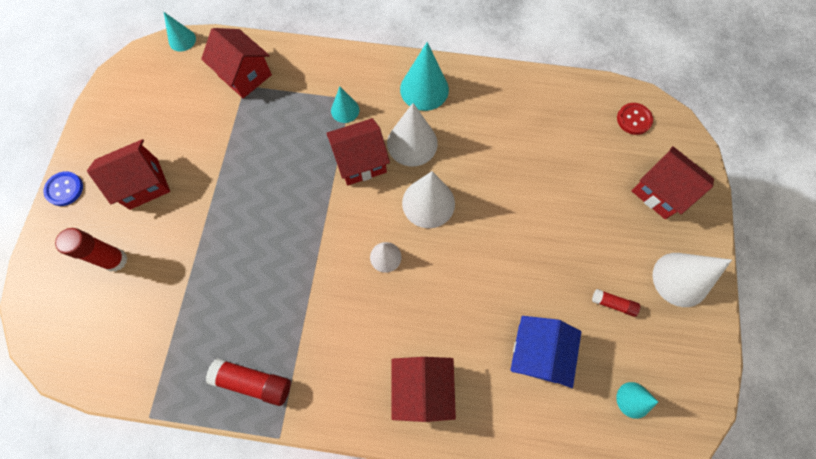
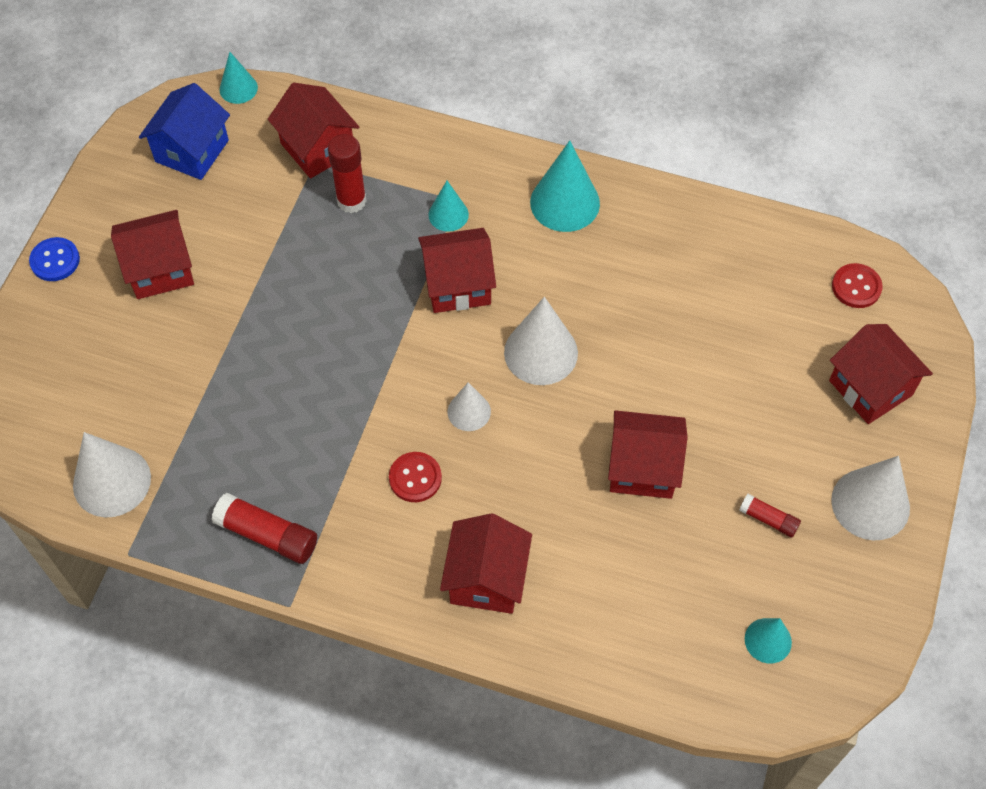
camera: 10 degrees right, 10 degrees down
red glue stick [55,228,128,272] -> red glue stick moved to [328,134,366,213]
white cone [387,103,438,166] -> white cone moved to [73,432,151,517]
blue house [511,316,581,388] -> blue house moved to [139,83,230,180]
none -> red button [389,452,442,502]
none -> red house [608,410,688,499]

